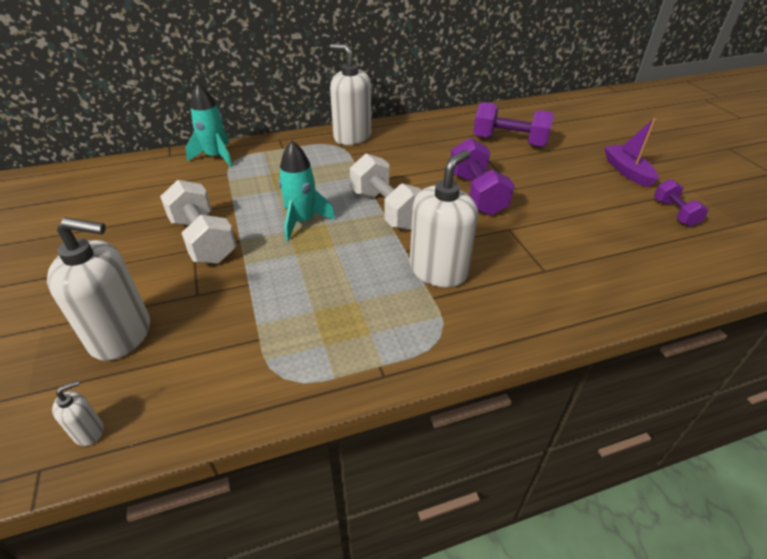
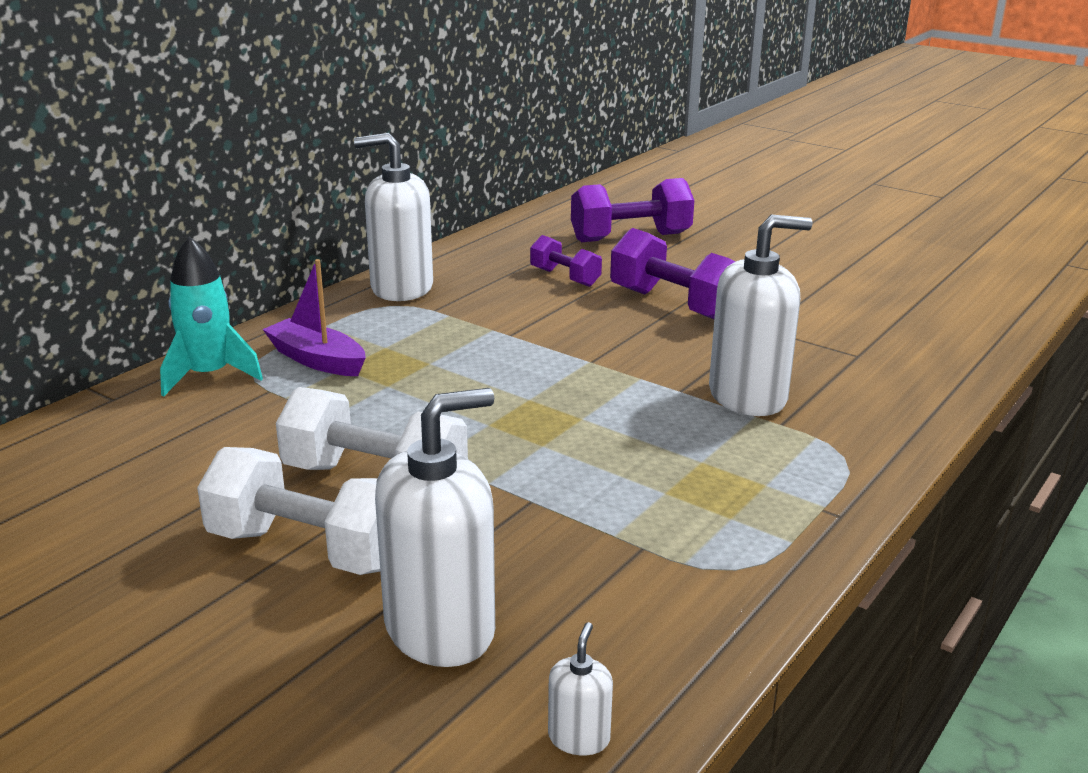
camera: 35 degrees left, 15 degrees down
turquoise rocket [278,141,335,241] -> none
white dumbbell [350,154,421,230] -> white dumbbell moved to [197,447,380,575]
white soap dispenser [410,150,478,287] -> white soap dispenser turned 75 degrees clockwise [709,215,812,416]
purple boat [604,118,658,187] -> purple boat moved to [263,259,366,376]
purple dumbbell [654,179,708,227] -> purple dumbbell moved to [530,235,602,287]

